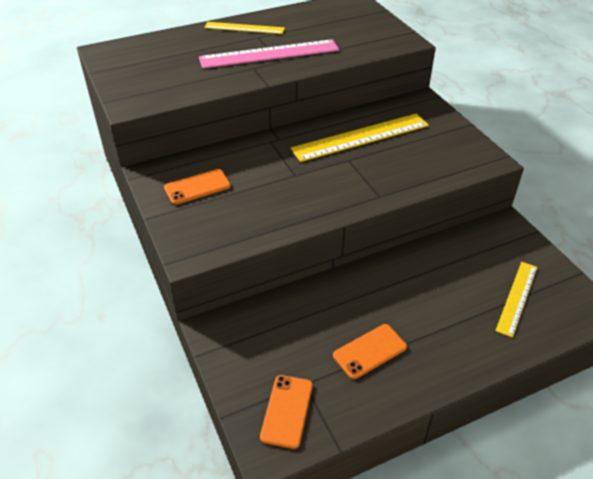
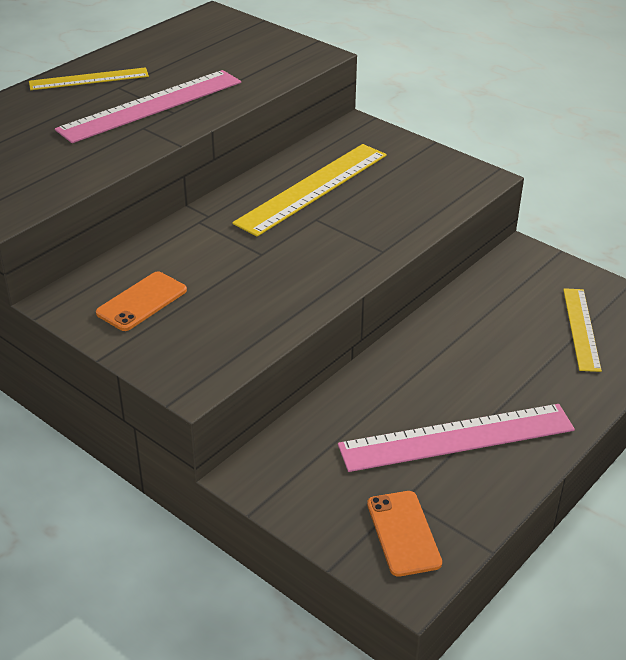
camera: 25 degrees left, 5 degrees down
orange phone [333,324,407,379] -> pink ruler [338,404,575,472]

